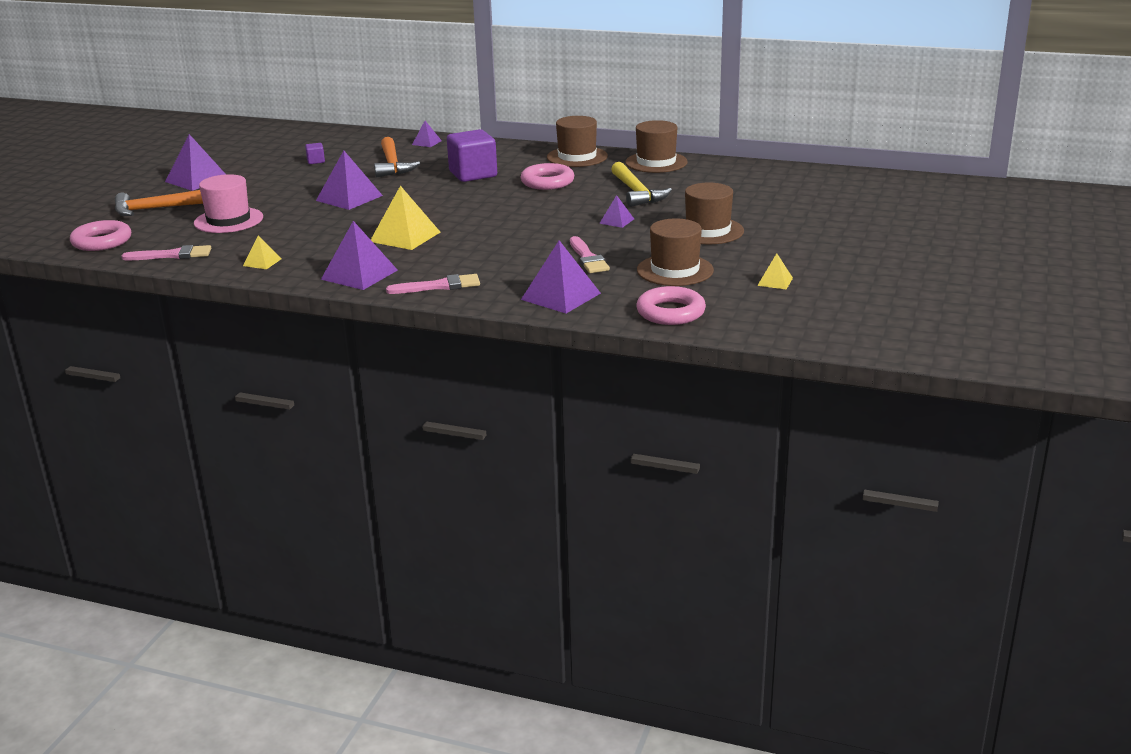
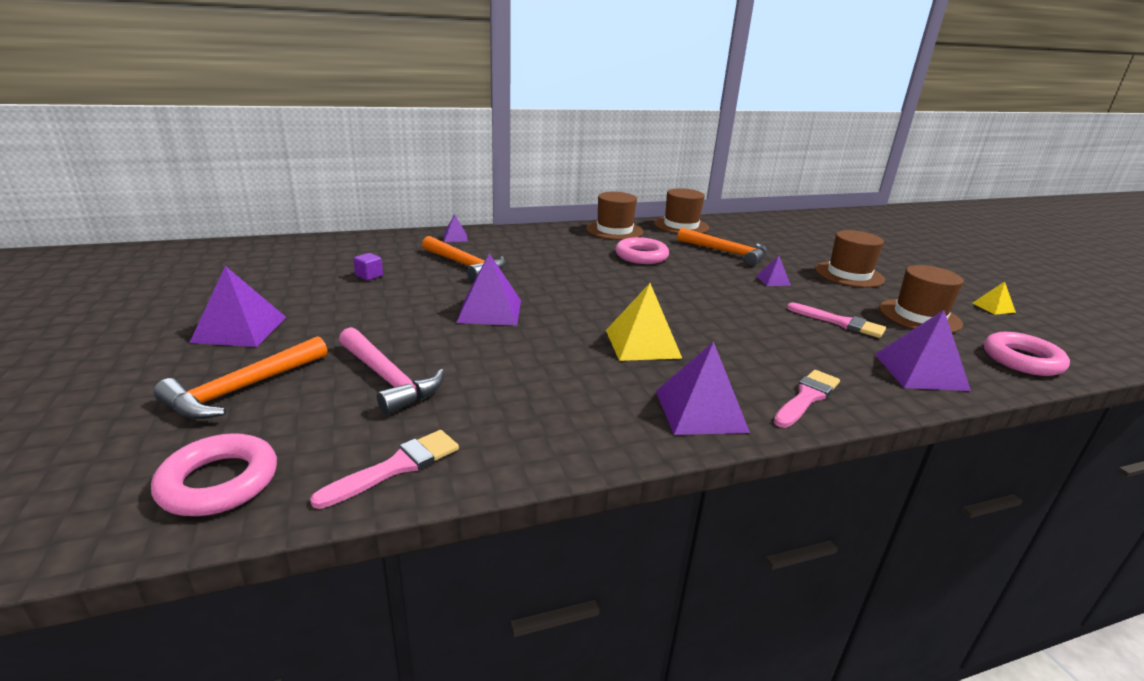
camera: 40 degrees left, 0 degrees up
pink hat [194,174,263,233] -> pink hammer [339,327,444,415]
yellow pyramid [243,235,281,269] -> none
purple cube [447,129,497,182] -> none
yellow hammer [611,162,672,207] -> orange hammer [677,228,767,266]

